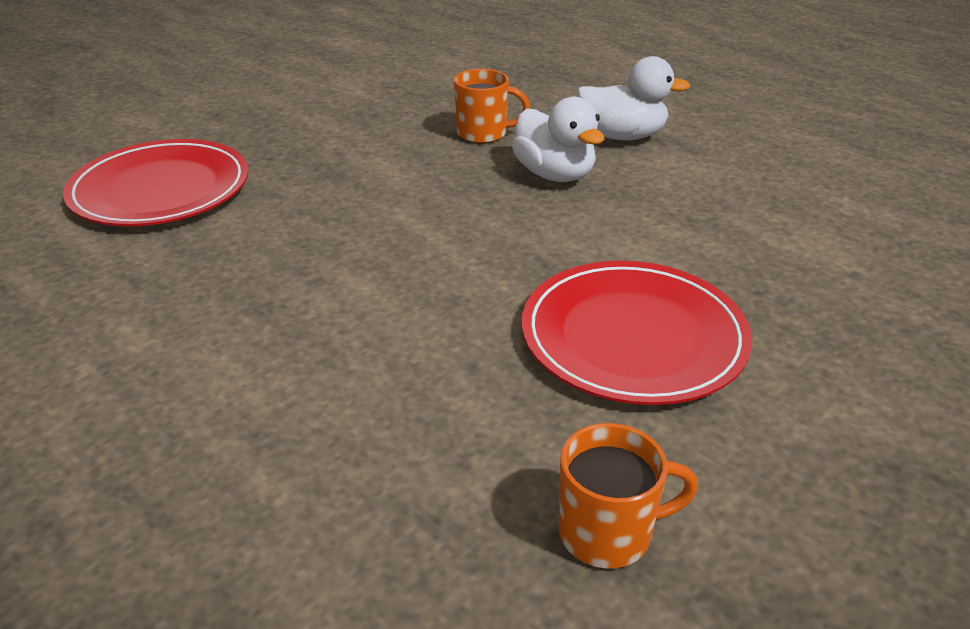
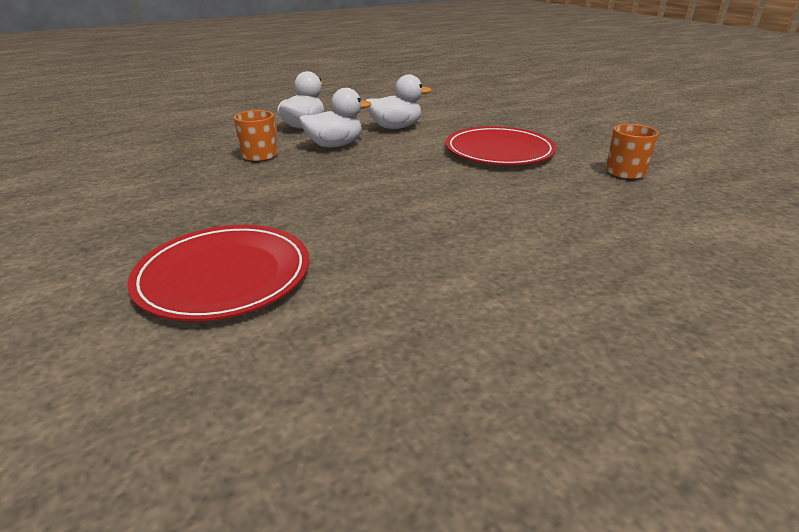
camera: 75 degrees left, 5 degrees down
none -> white duck [366,74,432,129]

